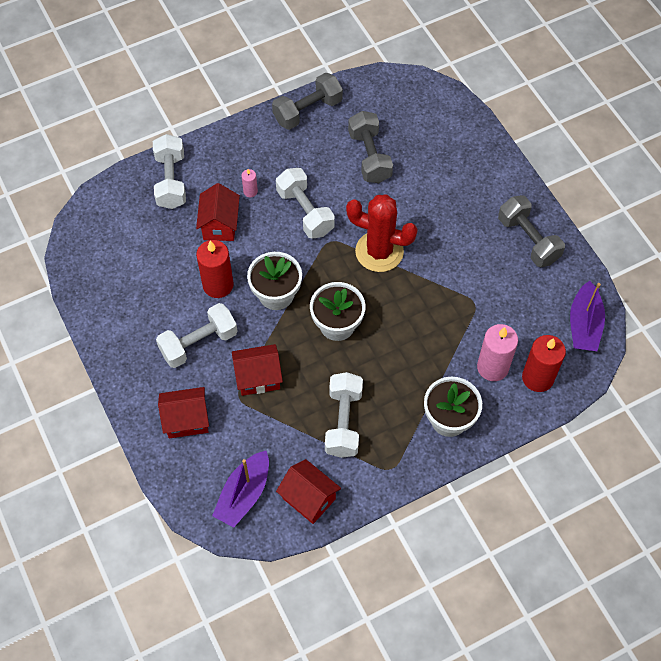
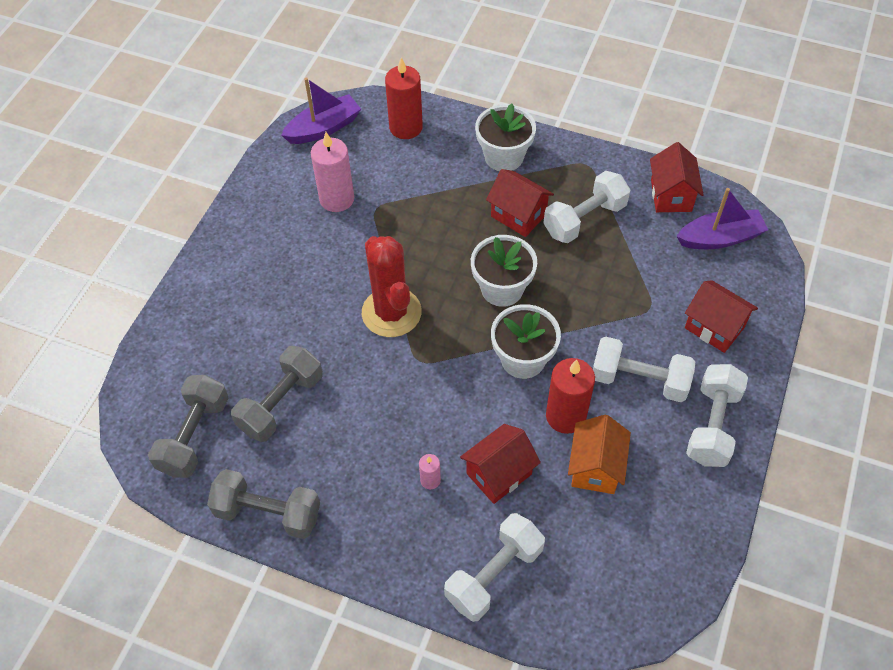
camera: 130 degrees left, 5 degrees down
red house [232,344,283,396] -> red house moved to [486,169,554,237]
white dumbbell [276,168,335,239] -> white dumbbell moved to [686,364,748,467]
pink candle [477,324,518,381] -> pink candle moved to [311,132,354,212]
grey dumbbell [498,195,565,267] -> grey dumbbell moved to [148,375,229,478]
none -> orange house [568,415,631,494]

